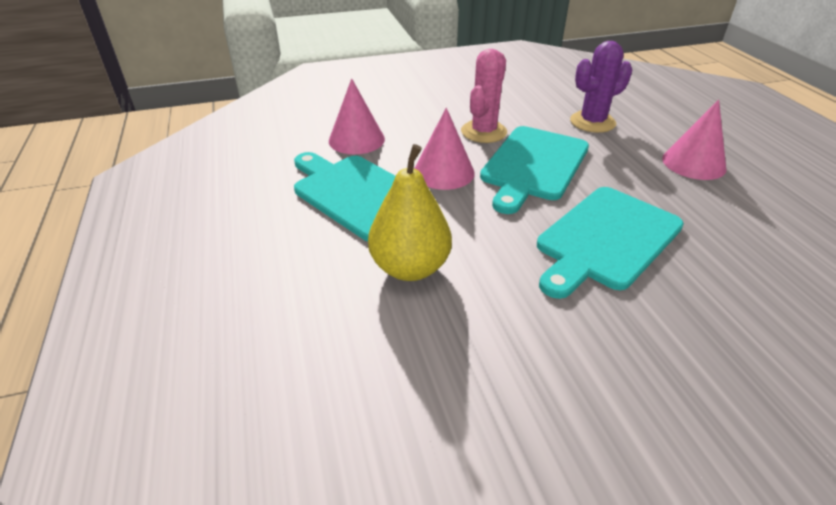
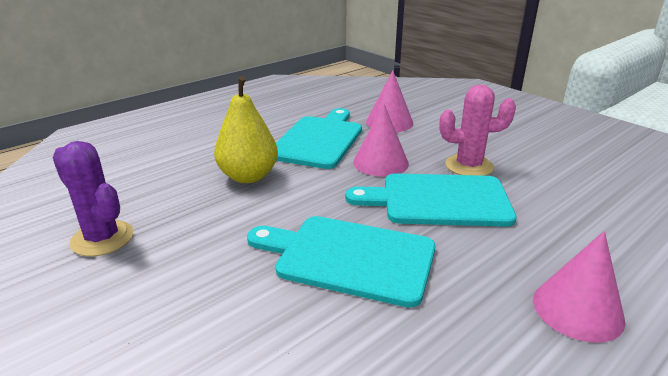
camera: 65 degrees right, 10 degrees down
purple cactus [570,41,632,133] -> purple cactus moved to [53,141,134,256]

